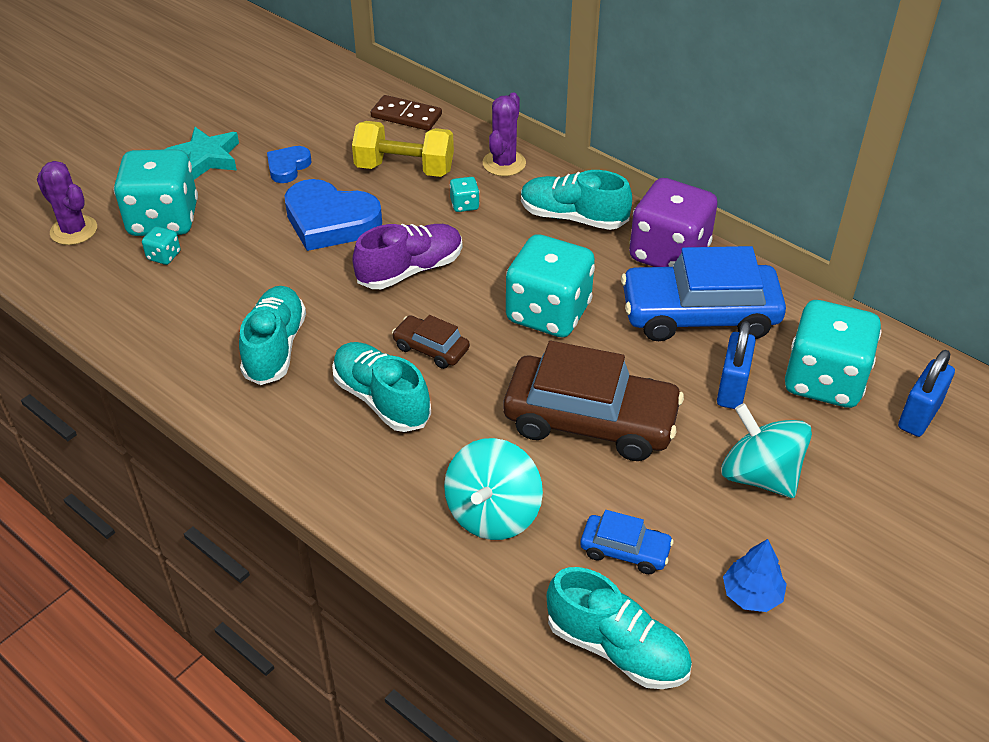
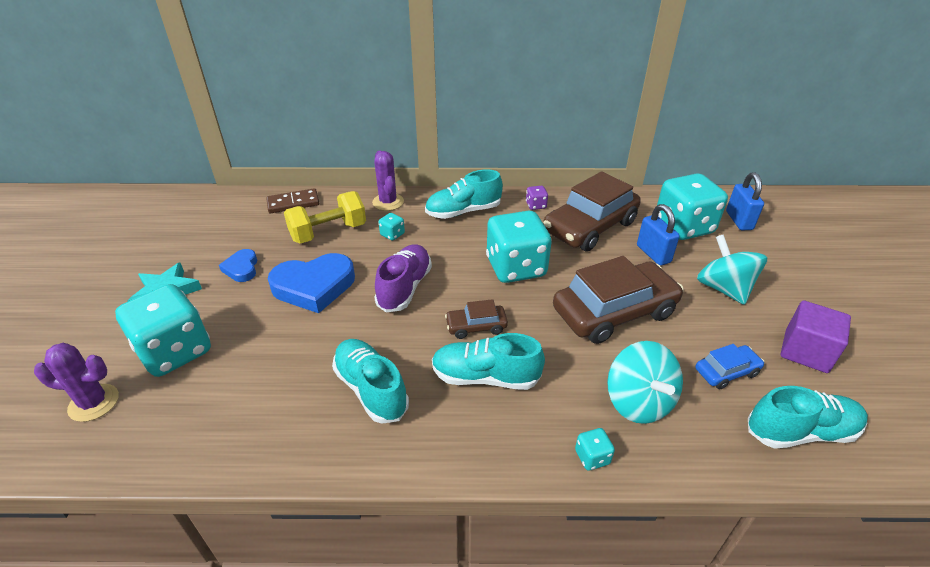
camera: 40 degrees left, 5 degrees down
turquoise dice [142,226,181,265] -> turquoise dice moved to [575,428,615,470]
blue car [621,246,786,341] -> brown car [543,171,641,252]
purple dice [629,178,718,267] -> purple dice [526,186,548,210], size x0.40
turquoise spinning top [721,403,812,498] -> turquoise spinning top turned 60 degrees clockwise [697,234,767,305]
blue tree [723,539,787,612] -> purple cube [781,300,851,373]

